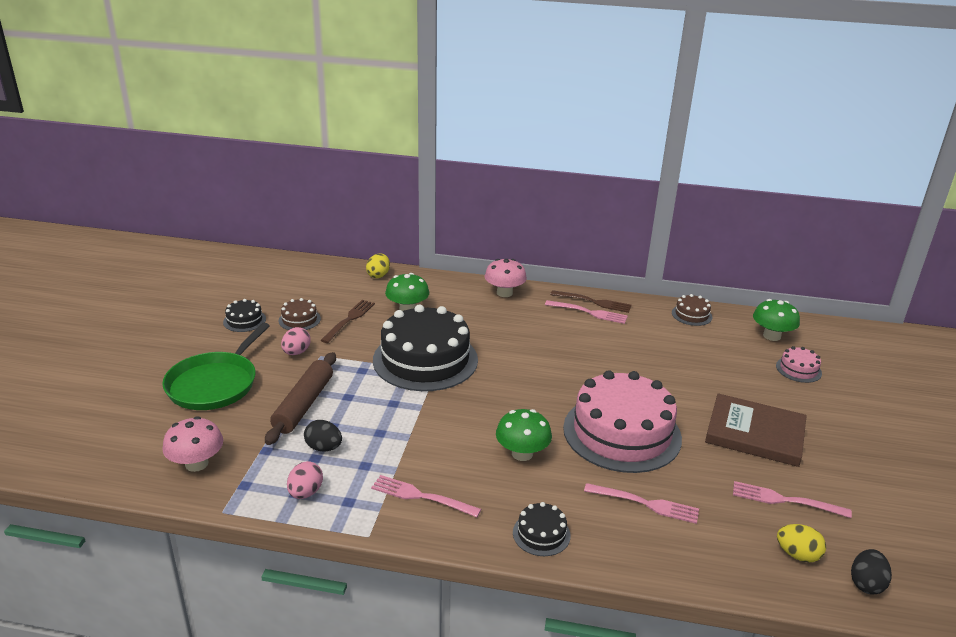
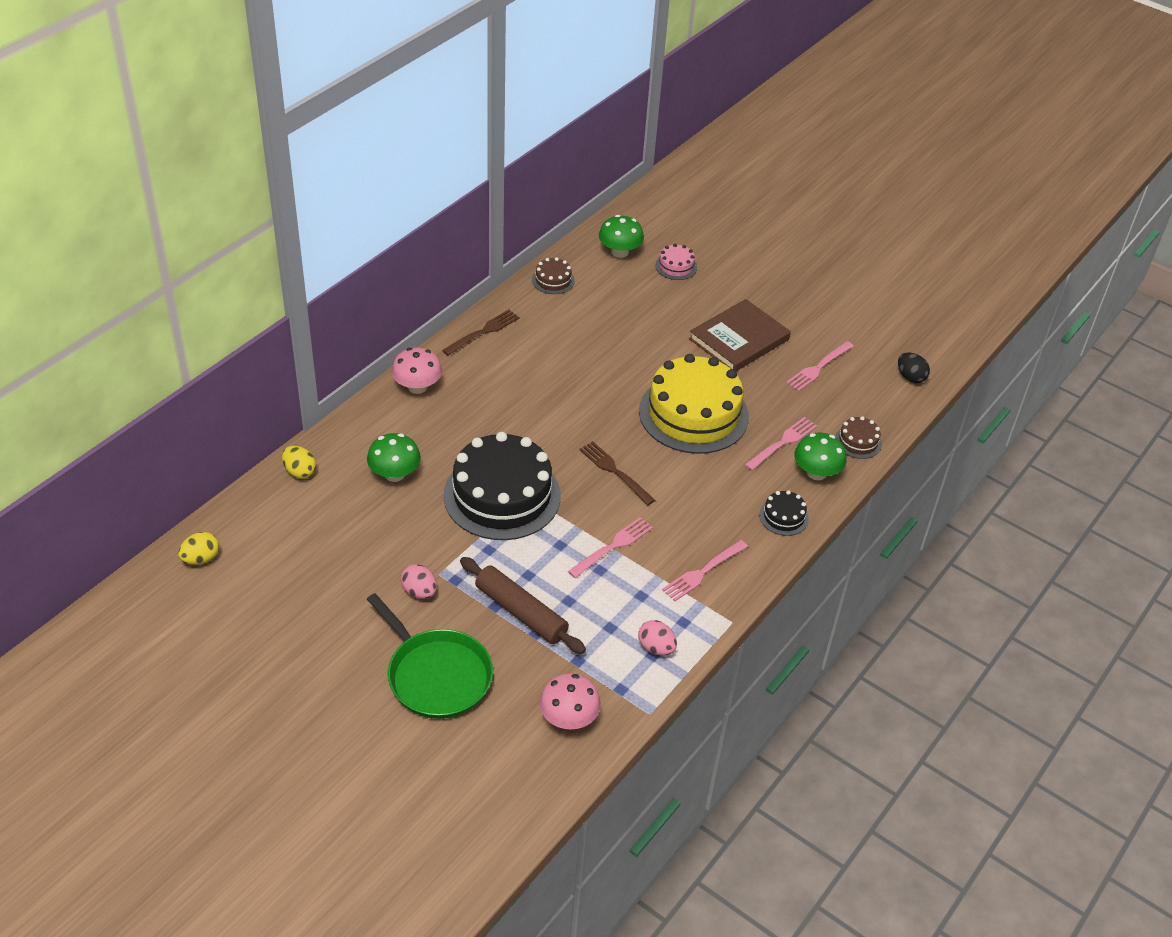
camera: 65 degrees left, 15 degrees up
black cake [223,299,266,332] -> none
brown cake [278,298,321,330] -> brown cake moved to [835,416,882,459]
black egg [304,420,342,452] -> none
brown fork [320,300,375,343] -> brown fork moved to [579,441,655,505]
green mushroom [496,409,552,461] -> green mushroom moved to [794,433,847,480]
pink fork [545,300,628,324] -> pink fork moved to [568,517,653,578]
pink cake [563,370,682,473] -> yellow cake [639,354,749,454]
yellow egg [777,524,826,563] -> yellow egg moved to [178,532,219,565]

